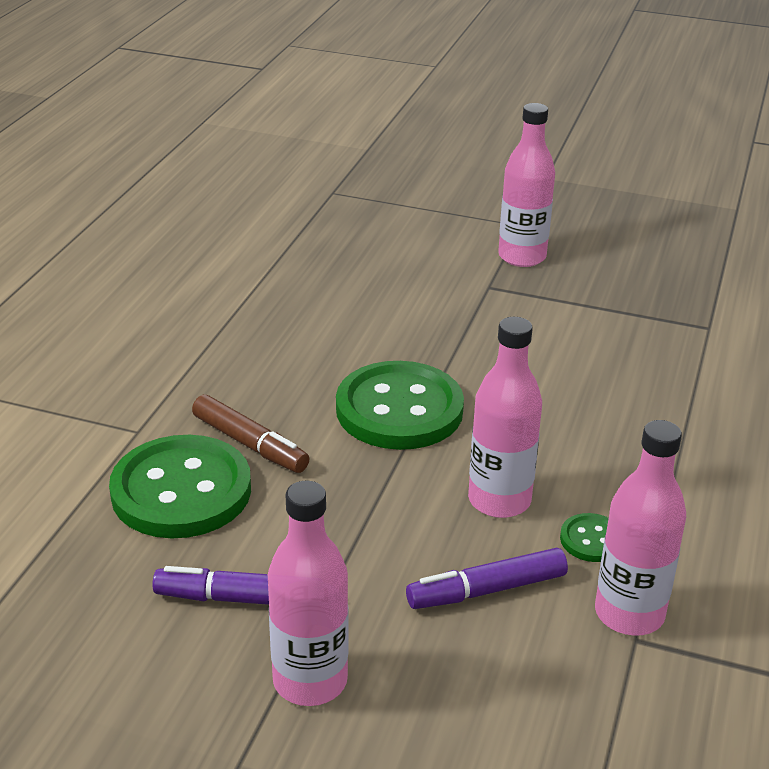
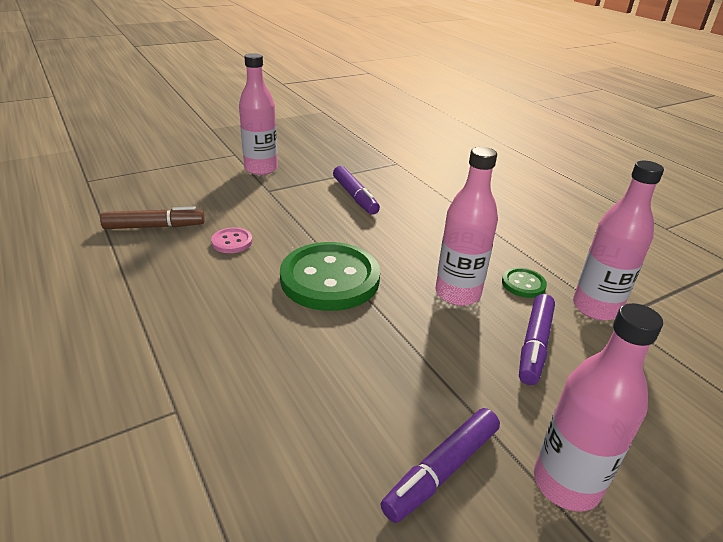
camera: 50 degrees left, 0 degrees up
green button [109,435,251,538] -> none
brown marker [192,395,310,473] -> brown marker moved to [100,206,204,229]
none -> pink button [211,228,253,253]
none -> purple marker [333,166,380,215]

